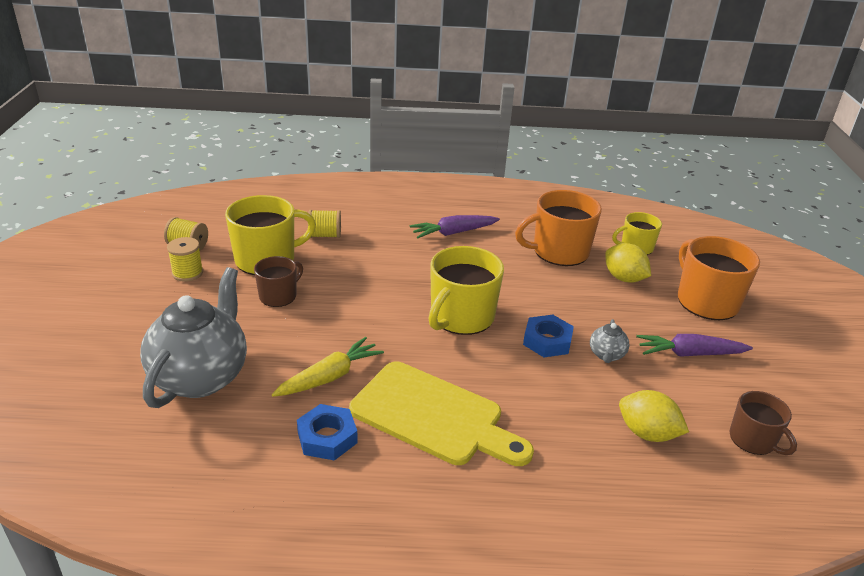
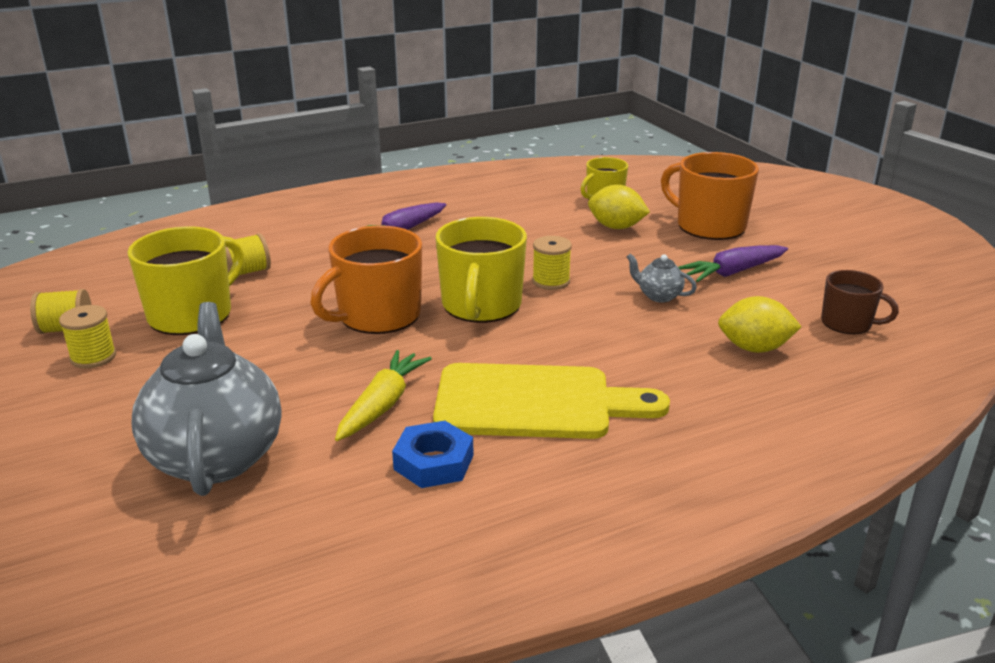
camera: 25 degrees left, 5 degrees down
brown mug [254,256,303,307] -> none
orange mug [515,190,602,266] -> orange mug moved to [310,225,422,334]
blue nut [523,315,574,357] -> none
grey teapot [590,319,630,363] -> grey teapot turned 135 degrees clockwise [627,253,697,302]
none -> yellow spool [532,236,572,290]

